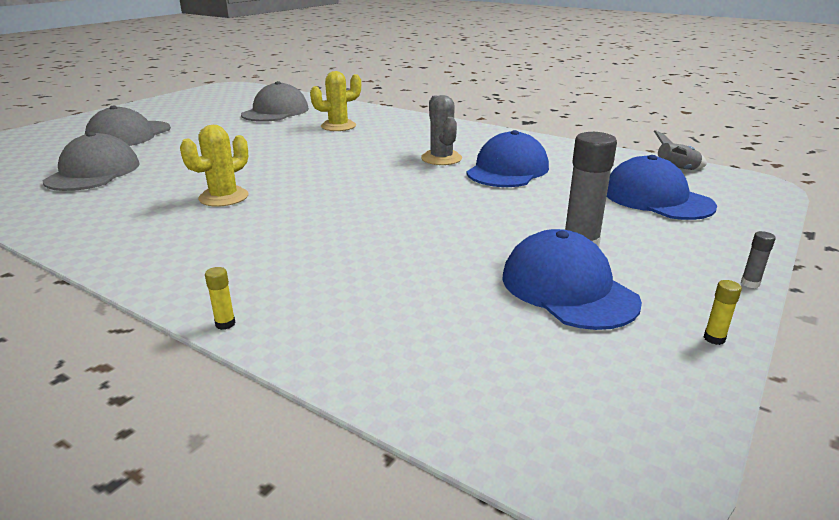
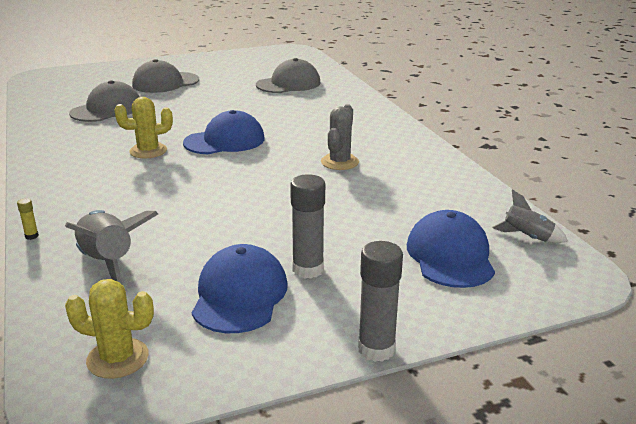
camera: 35 degrees right, 0 degrees up
yellow cactus [310,71,361,131] -> yellow cactus moved to [65,279,154,379]
blue cap [466,130,549,187] -> blue cap moved to [183,110,264,154]
yellow glue stick [704,280,742,345] -> none
grey glue stick [741,231,776,288] -> grey glue stick [358,241,403,362], size x2.30
none -> grey rocket [65,210,158,285]

